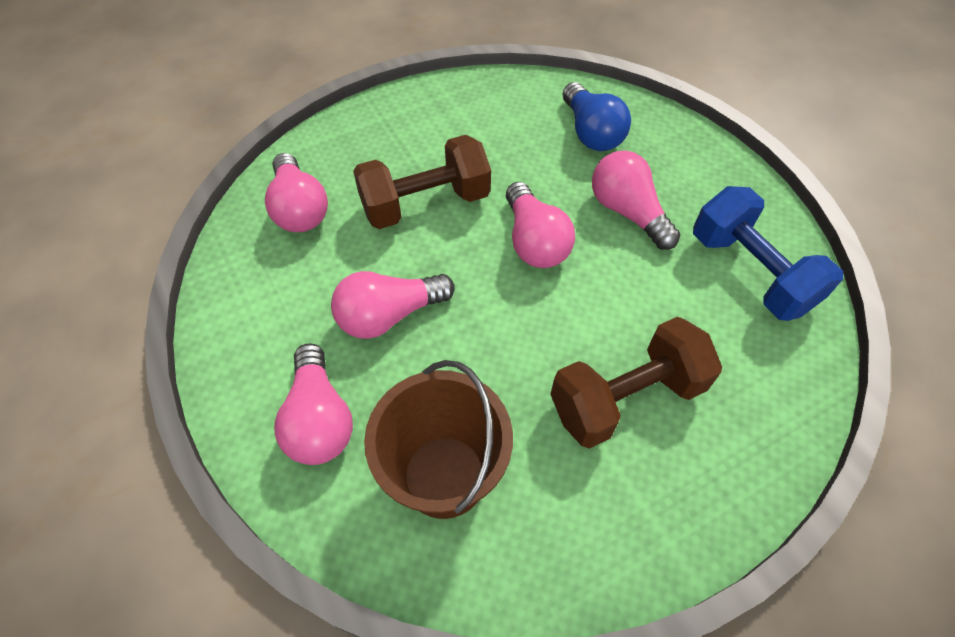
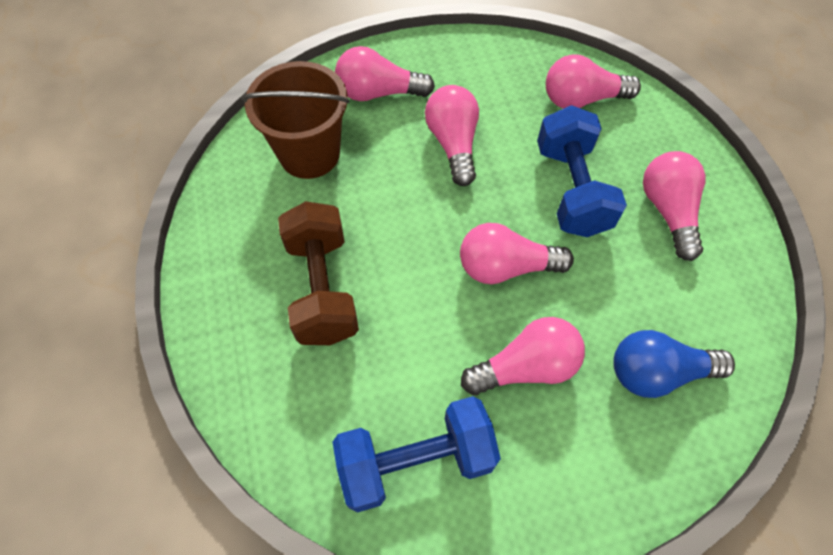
camera: 105 degrees right, 5 degrees up
brown dumbbell [353,135,491,229] -> blue dumbbell [537,105,627,237]
none -> pink light bulb [643,151,706,261]

